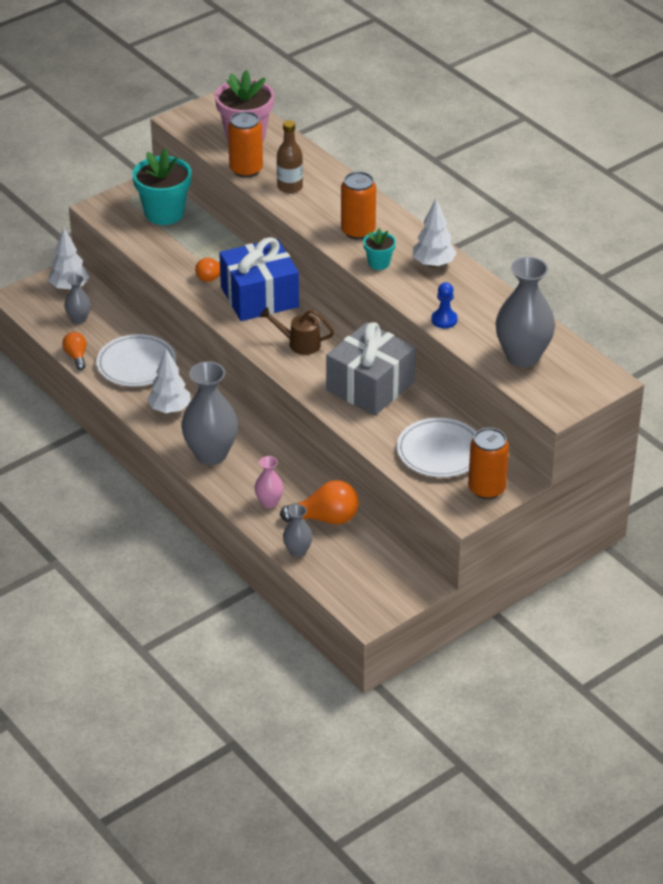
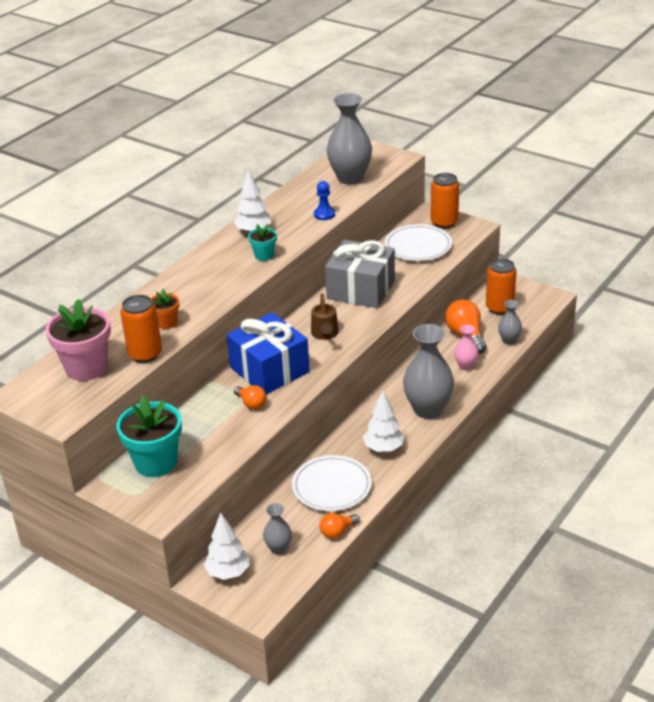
camera: 105 degrees left, 5 degrees down
brown bottle [277,120,303,193] -> orange flower pot [151,289,179,329]
orange can [341,171,376,240] -> orange can moved to [486,258,517,314]

